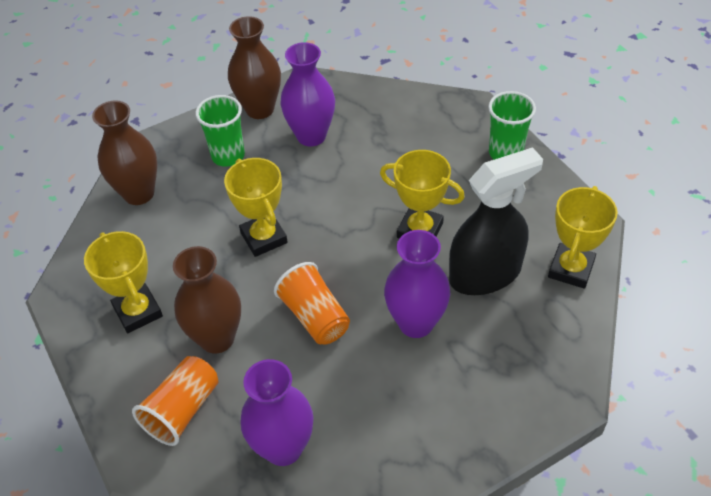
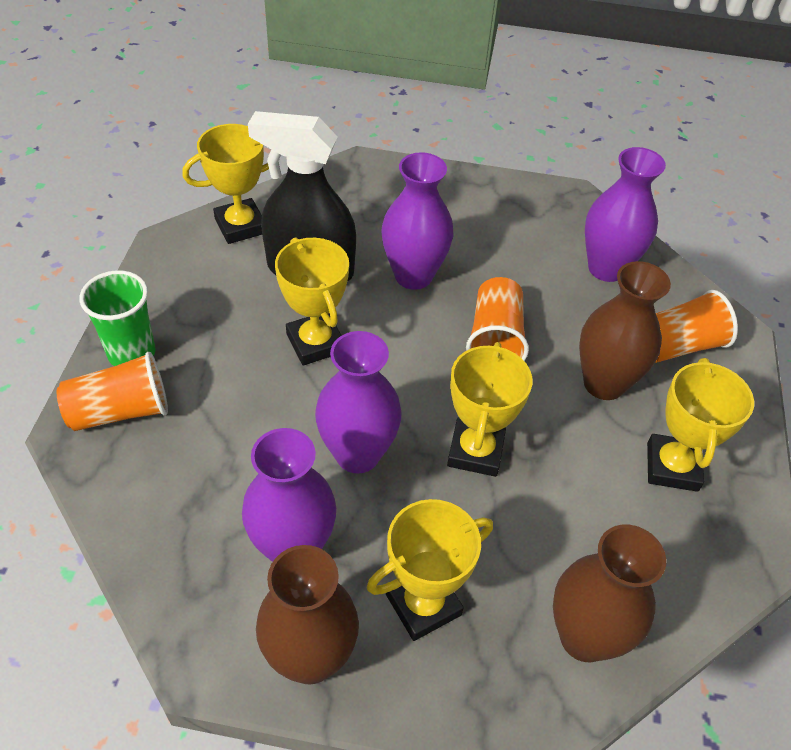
camera: 145 degrees left, 0 degrees up
green cup [195,95,245,167] -> yellow trophy [367,499,493,641]
none -> orange cup [57,352,168,431]
none -> purple vase [315,331,402,473]

